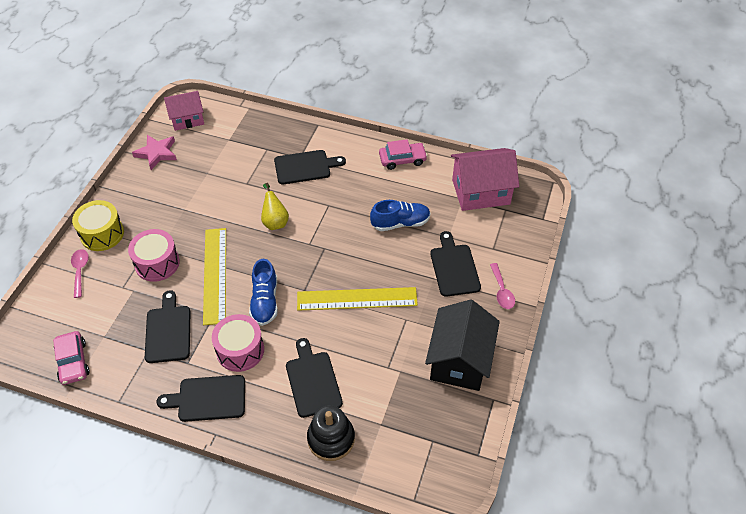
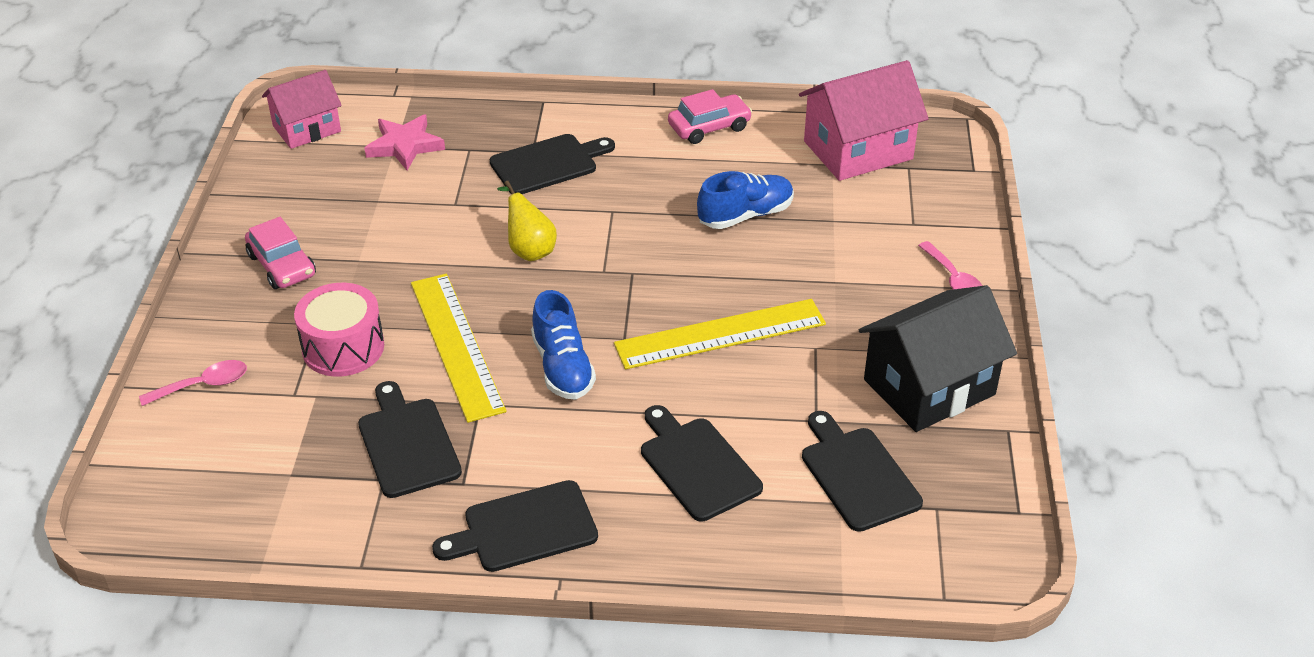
camera: 15 degrees left, 10 degrees down
pink car [53,331,90,385] -> pink car moved to [245,217,316,289]
pink spoon [71,249,89,298] -> pink spoon turned 90 degrees clockwise [139,360,247,406]
yellow drum [72,200,124,251] -> none
pink star [132,135,177,170] -> pink star moved to [364,114,445,170]
pink drum [212,314,264,372] -> none
black stacking toy [307,405,355,461] -> none
black house [425,299,500,391] -> black house turned 60 degrees clockwise [859,285,1017,432]
black cutting board [430,231,481,297] -> black cutting board moved to [802,411,923,532]

